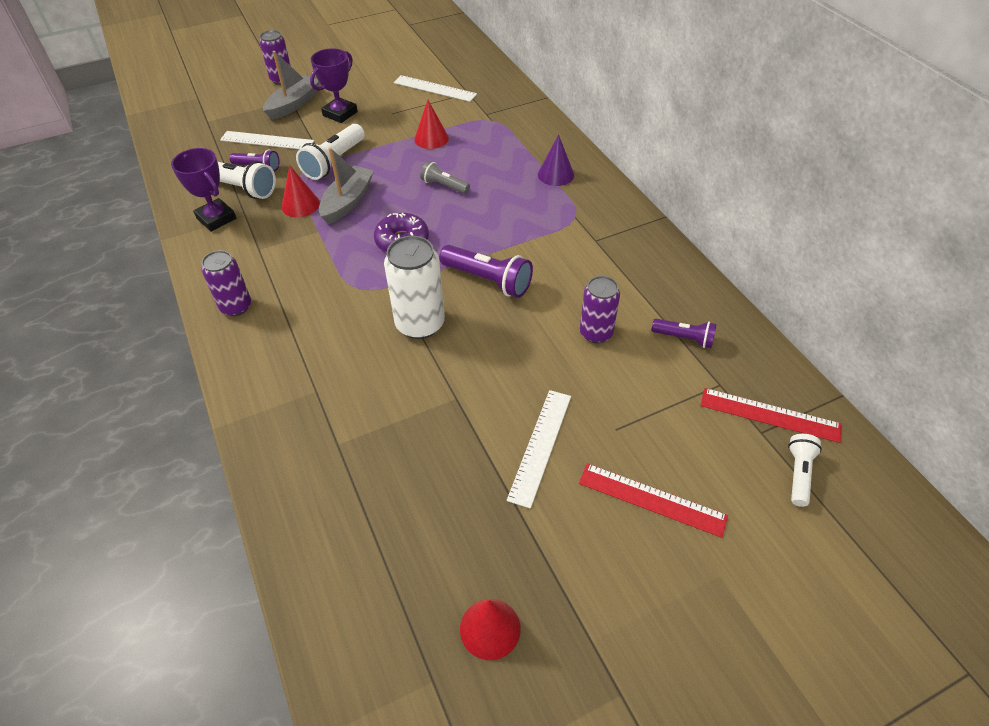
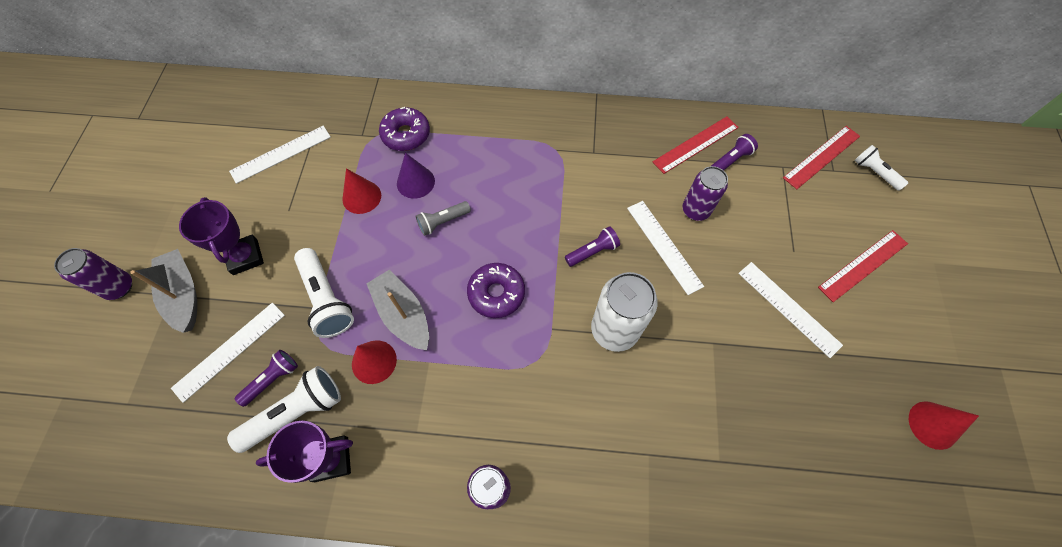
camera: 60 degrees left, 15 degrees up
purple flashlight [439,245,533,298] -> purple flashlight [565,226,620,267], size x0.61
purple cone [538,135,574,186] -> purple cone moved to [397,153,435,199]
none -> purple donut [379,107,430,151]
none -> white ruler [627,201,704,295]
none -> red ruler [653,116,739,174]

